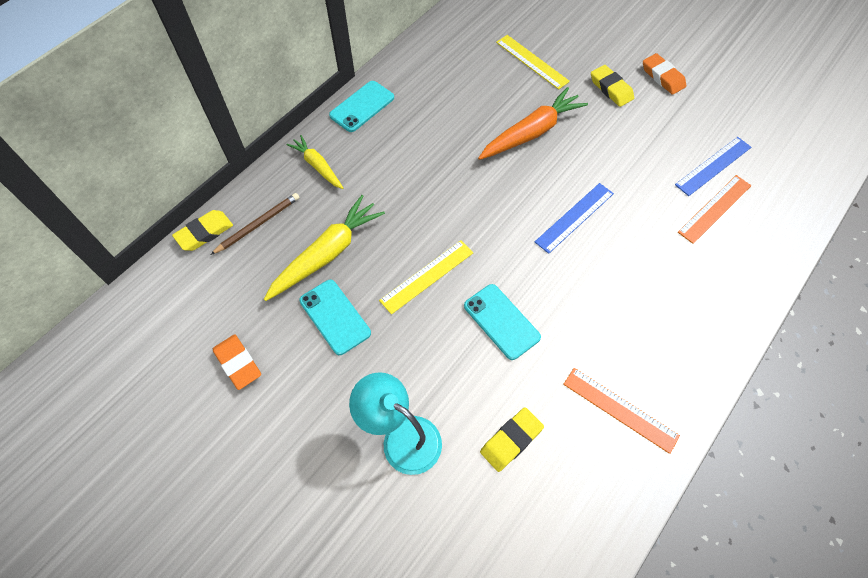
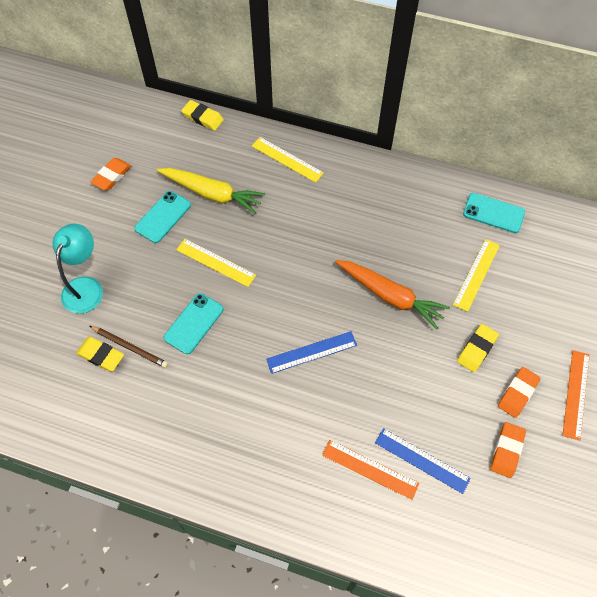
camera: 70 degrees right, 0 degrees up
brown pencil [210,193,300,255] -> brown pencil moved to [90,326,168,368]
yellow carrot [286,135,343,189] -> yellow ruler [252,137,324,183]
turquoise phone [329,81,394,132] -> turquoise phone moved to [463,193,525,233]
blue ruler [535,183,614,254] -> blue ruler turned 45 degrees counterclockwise [266,331,357,374]
orange ruler [563,368,680,454] -> orange ruler moved to [562,350,590,440]
none -> orange eraser [490,422,526,478]

